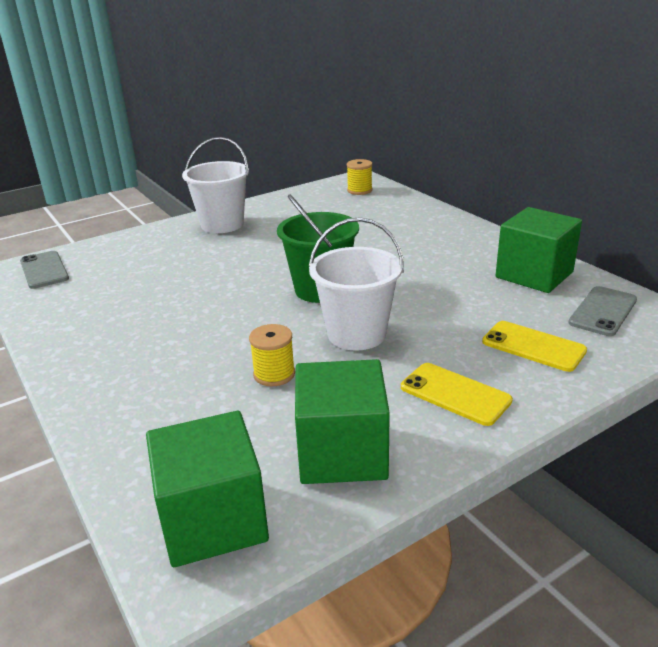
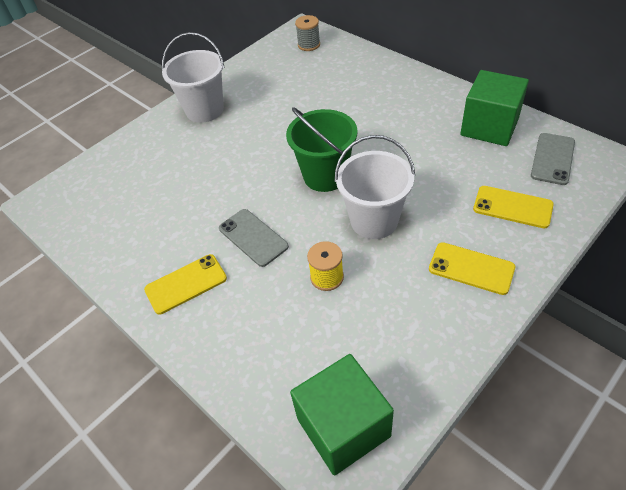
camera: 10 degrees left, 20 degrees up
grey phone [20,251,69,289] -> grey phone moved to [219,209,289,267]
green cube [295,359,390,484] -> none
yellow spool [347,159,372,195] -> grey spool [295,15,320,51]
none -> yellow phone [144,254,227,315]

